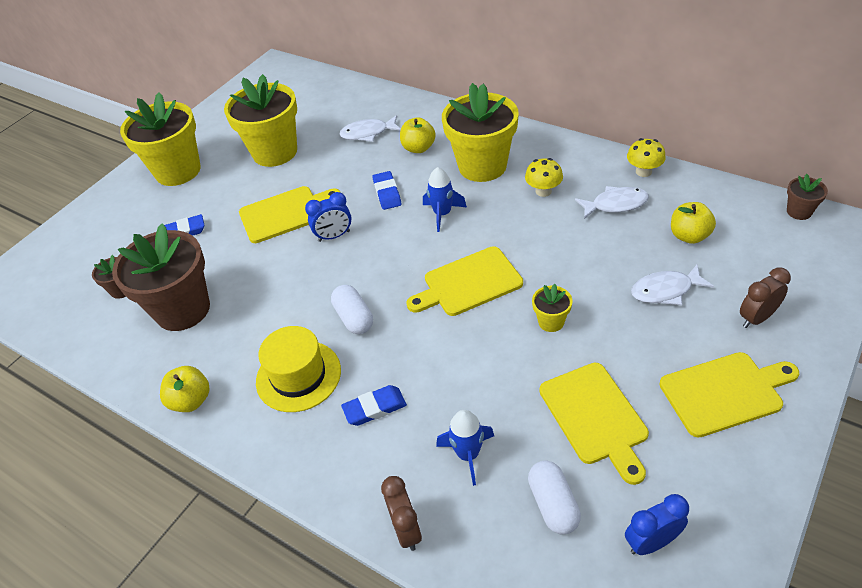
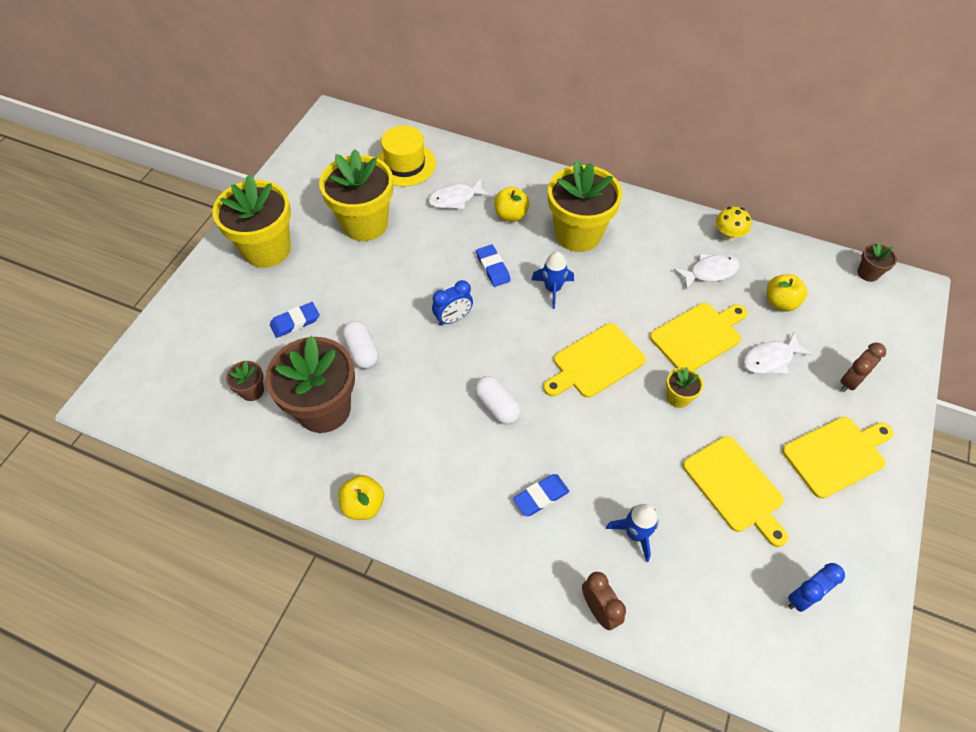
camera: 15 degrees left, 10 degrees up
yellow cutting board [239,186,340,243] -> yellow cutting board moved to [650,303,747,370]
yellow hat [256,326,341,412] -> yellow hat moved to [377,126,436,187]
yellow mushroom [525,158,563,197] -> none
white capsule [528,460,581,534] -> white capsule moved to [342,321,379,369]

